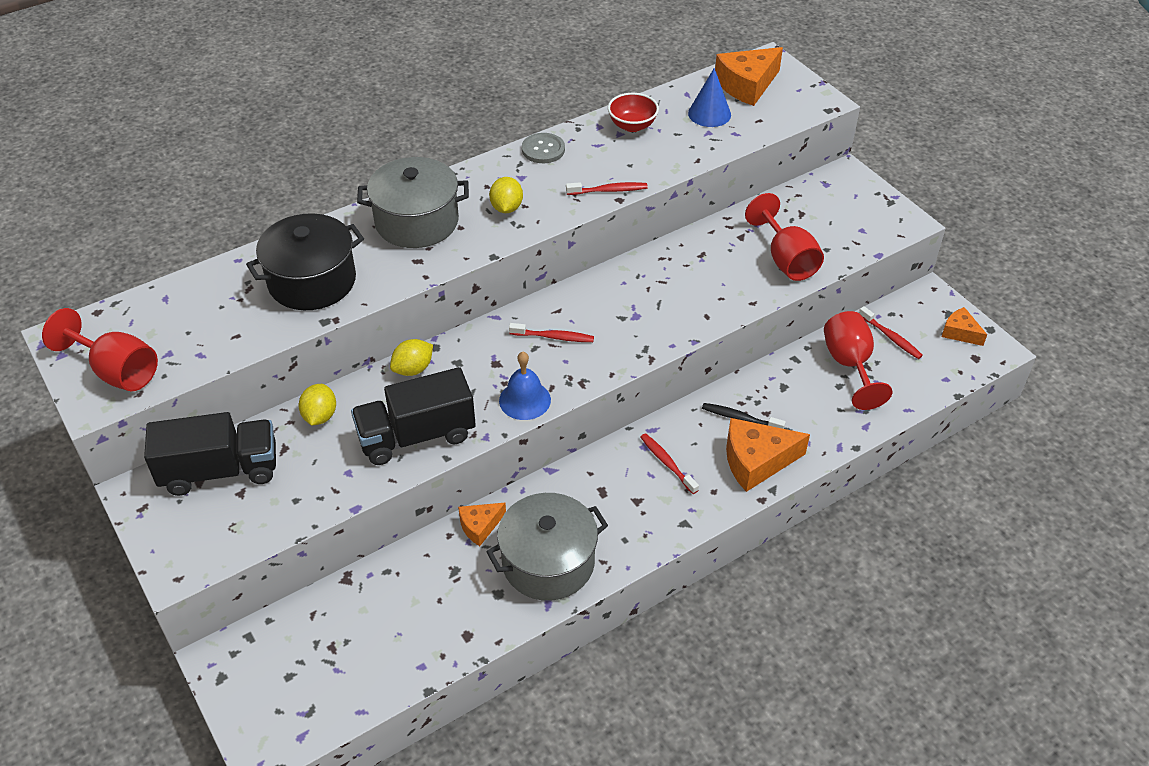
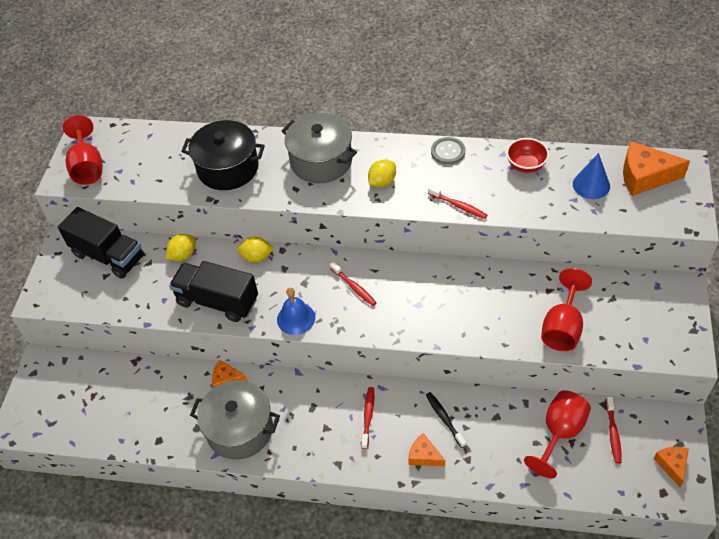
camera: 45 degrees right, 5 degrees up
orange cheese [726,418,810,492] -> orange cheese [408,433,445,466], size x0.57

